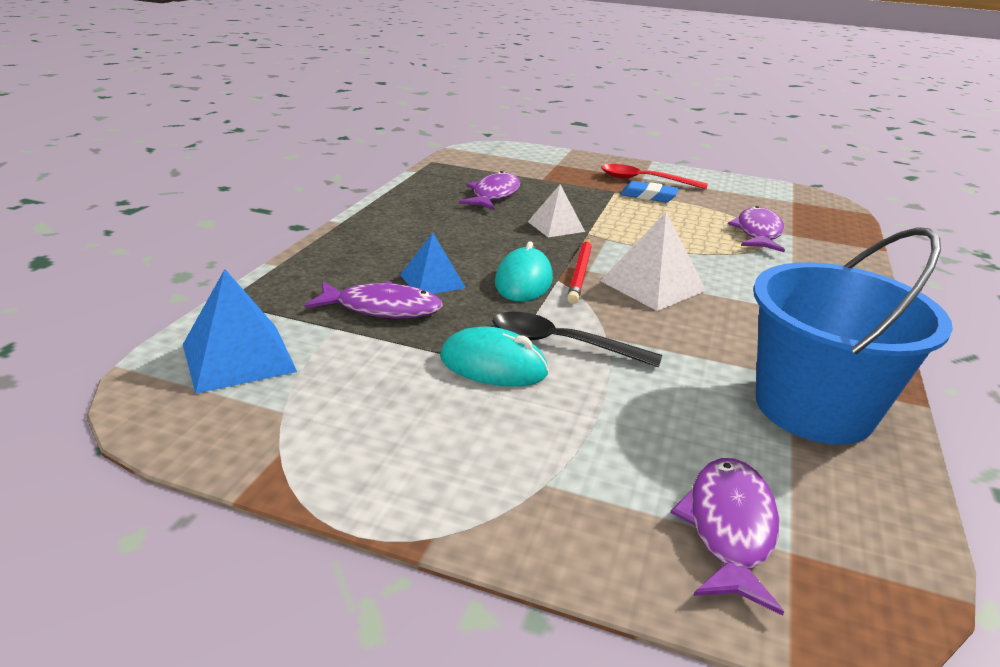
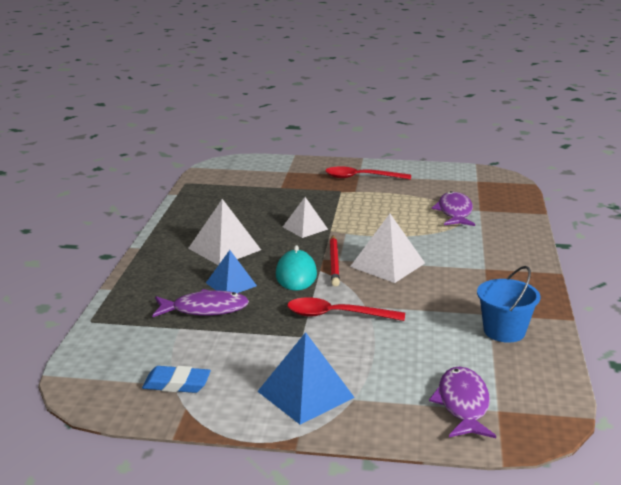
camera: 10 degrees left, 5 degrees down
blue pyramid [183,269,297,394] -> blue pyramid moved to [257,332,355,424]
turquoise mouse [440,327,549,387] -> none
purple fish [459,171,520,210] -> none
black spoon [492,312,662,367] -> red spoon [287,298,405,321]
blue eraser [620,181,679,202] -> blue eraser moved to [142,366,211,393]
blue bucket [753,227,953,445] -> blue bucket [477,266,540,343], size x0.57
none -> white pyramid [188,199,261,265]

